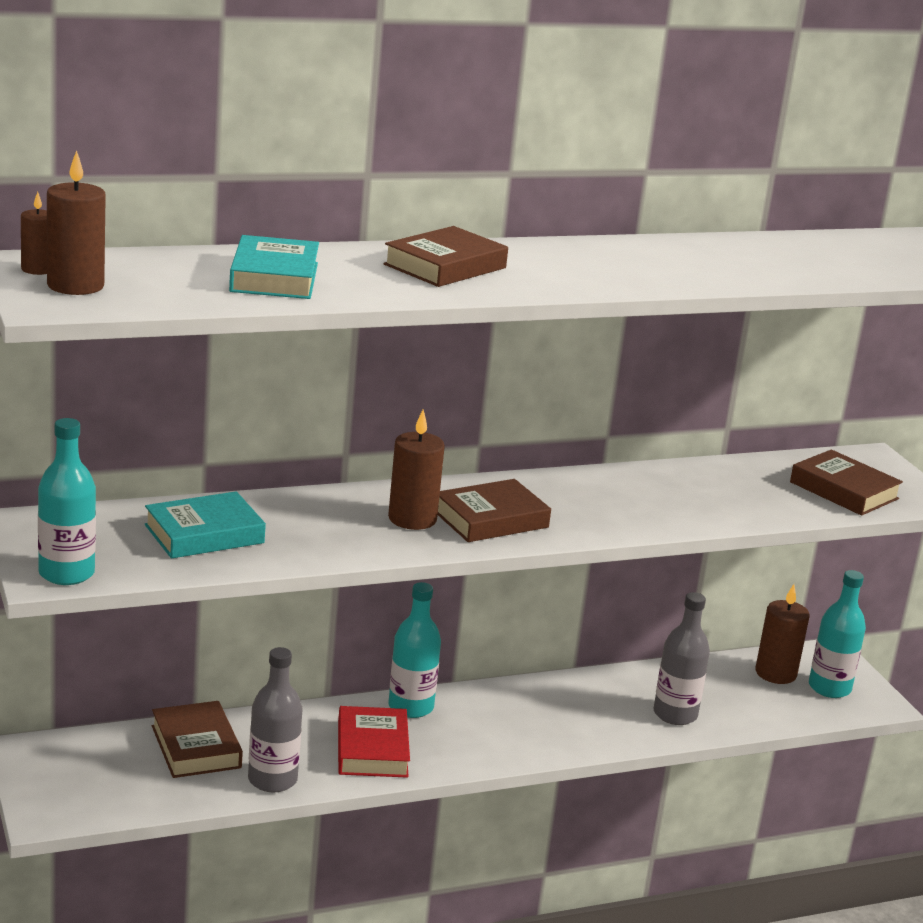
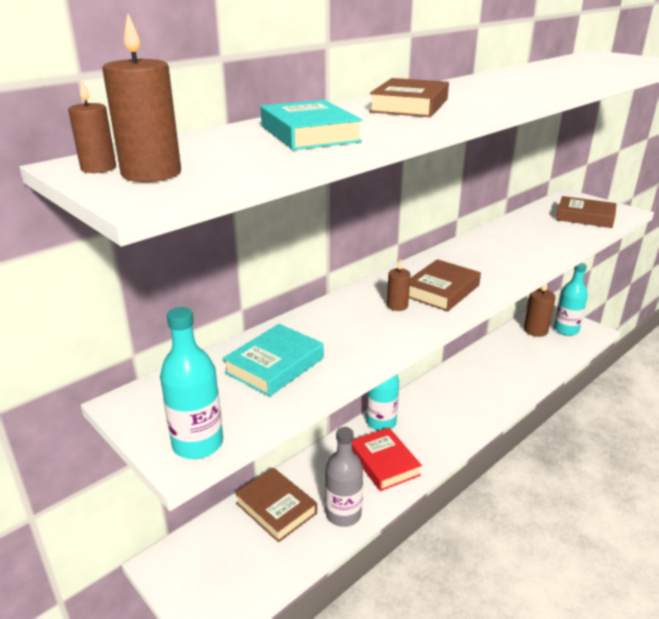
camera: 20 degrees left, 5 degrees up
brown candle [388,410,445,530] -> brown candle [387,259,411,311], size x0.59
grey bottle [653,592,710,725] -> none

